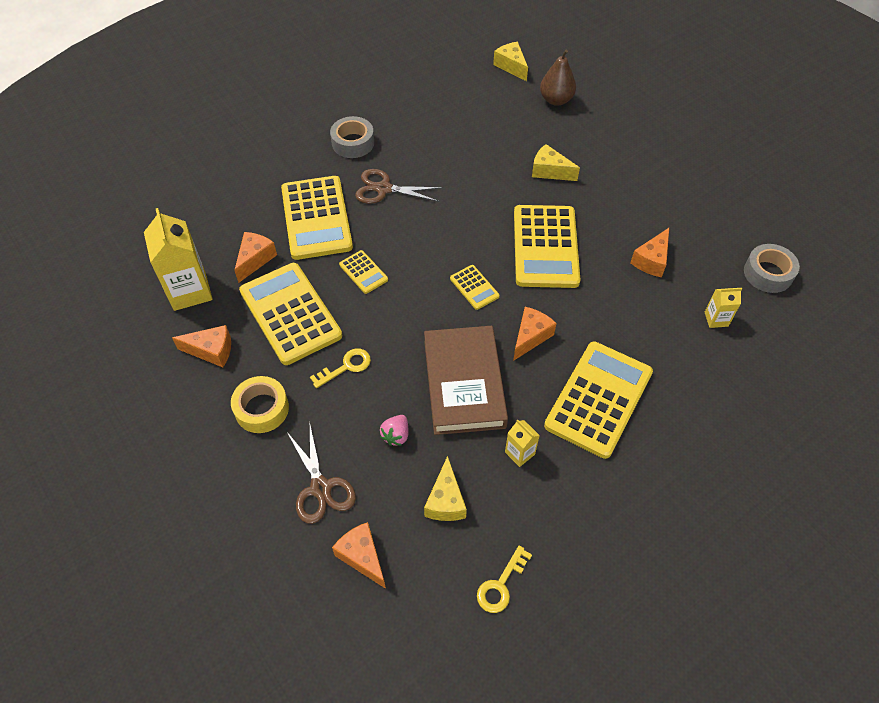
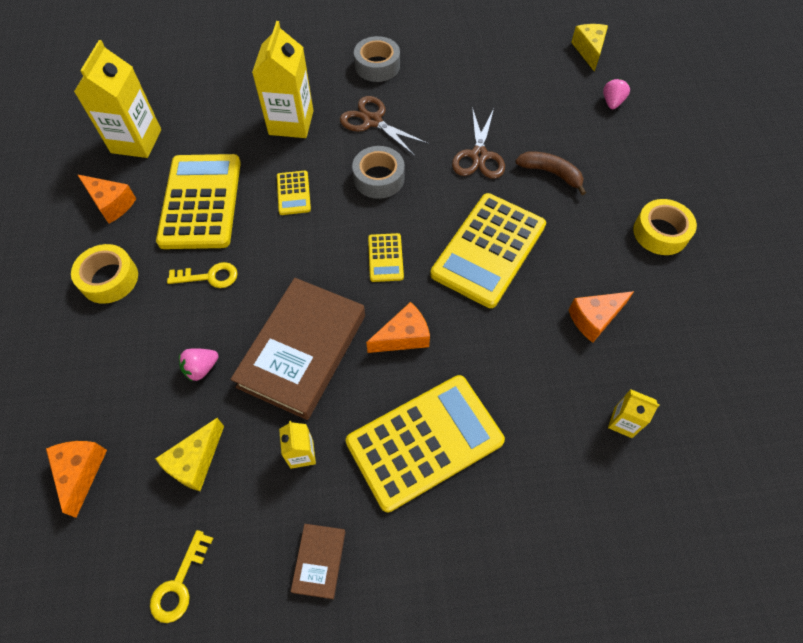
camera: 30 degrees right, 5 degrees up
orange cheese [234,232,277,283] -> none
yellow calculator [281,176,353,260] -> yellow carton [252,21,314,138]
brown scissors [287,425,356,524] -> brown scissors moved to [452,107,505,179]
yellow key [477,545,532,613] -> yellow key turned 45 degrees counterclockwise [150,530,213,623]
yellow cheese [532,144,580,181] -> brown banana [515,152,586,195]
brown pear [540,50,576,106] -> pink strawberry [603,79,630,109]
grey tape [744,244,800,293] -> grey tape moved to [352,146,405,199]
none -> brown book [291,524,345,599]
none -> yellow tape [633,199,697,255]

